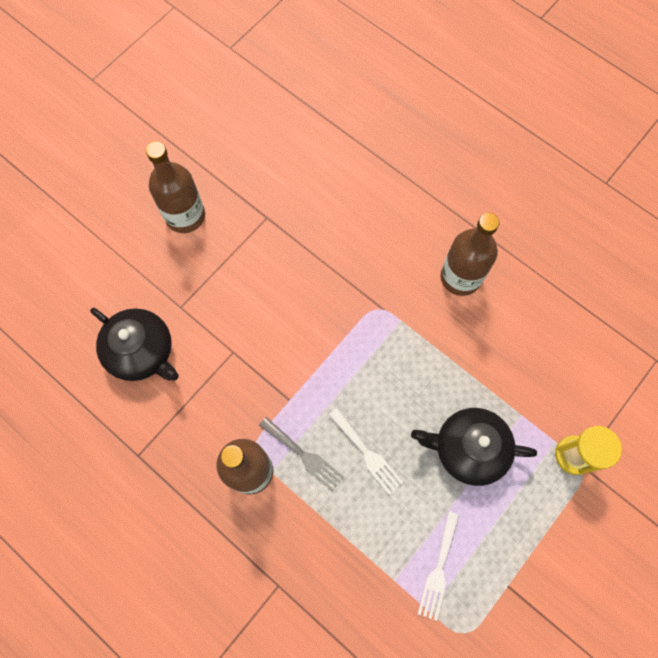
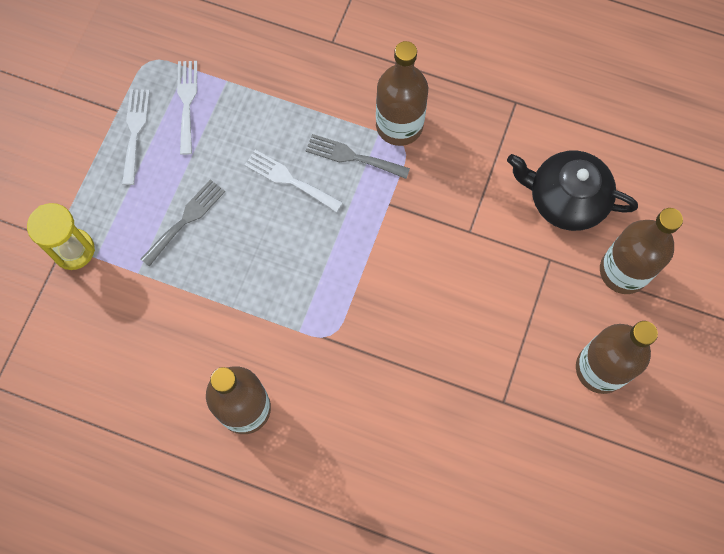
camera: 160 degrees right, 0 degrees up
black teapot [411,408,537,486] -> grey fork [141,179,225,267]
none -> white fork [122,89,150,185]
none -> brown bottle [600,208,683,294]

